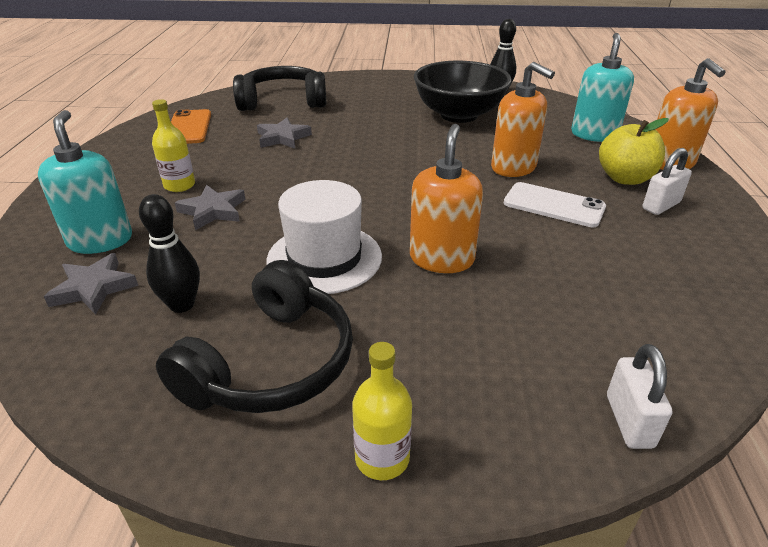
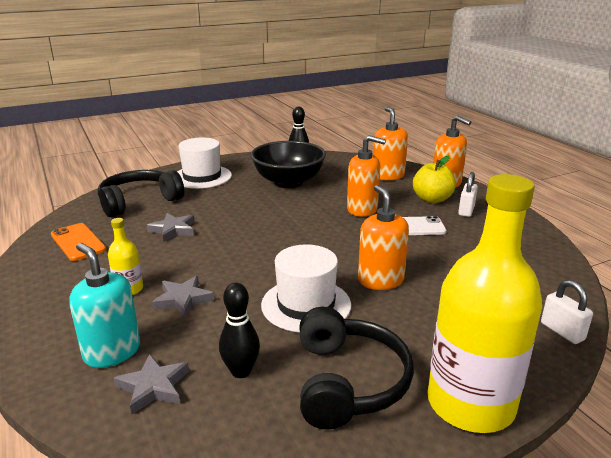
camera: 30 degrees left, 10 degrees down
yellow bottle [352,342,412,480] -> yellow bottle [427,174,543,433], size x2.34
turquoise soap dispenser [571,33,634,142] -> orange soap dispenser [373,107,408,180]
none -> white hat [177,137,232,189]

